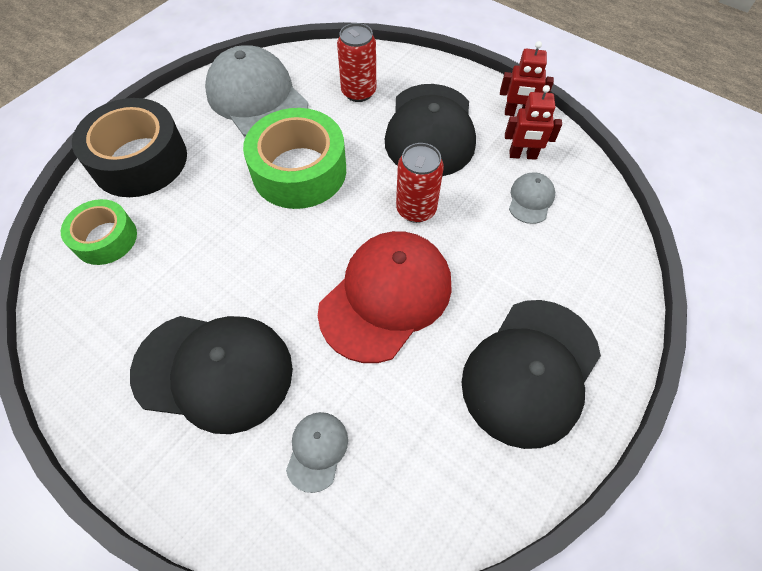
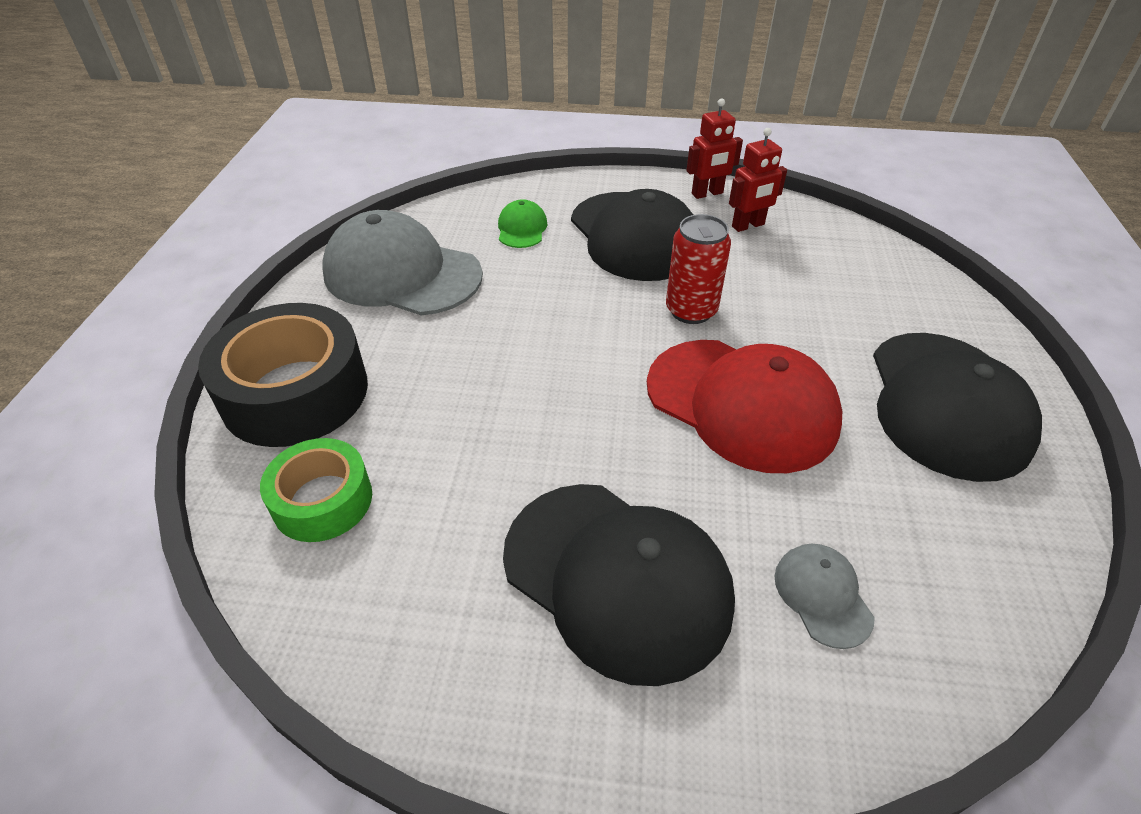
camera: 30 degrees left, 15 degrees down
black cap [130,316,293,434] -> black cap turned 60 degrees clockwise [503,484,735,686]
green tape [243,108,346,209] -> none
red cap [318,231,452,363] -> red cap turned 120 degrees clockwise [647,340,842,473]
red can [337,23,376,102] -> green cap [498,199,548,248]
grey cap [509,172,555,224] -> none

